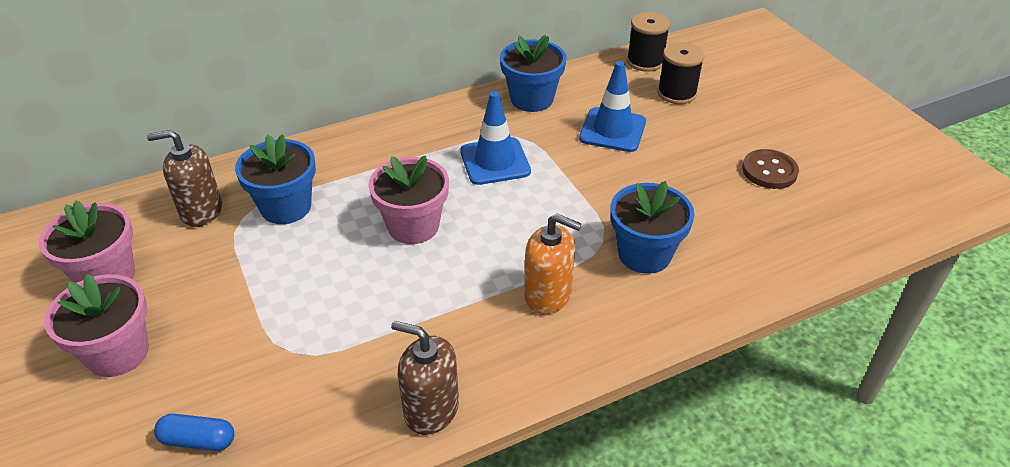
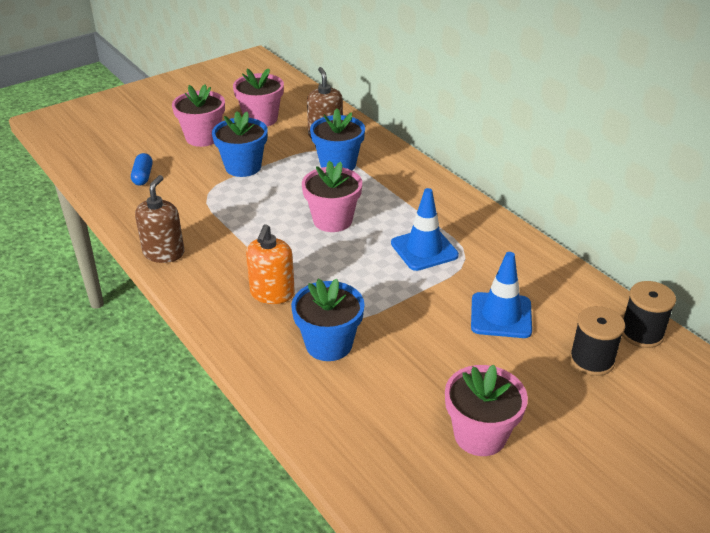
camera: 80 degrees right, 5 degrees down
blue flower pot [500,35,567,112] -> blue flower pot moved to [212,111,268,177]
brown button [742,149,799,189] -> pink flower pot [445,365,528,456]

